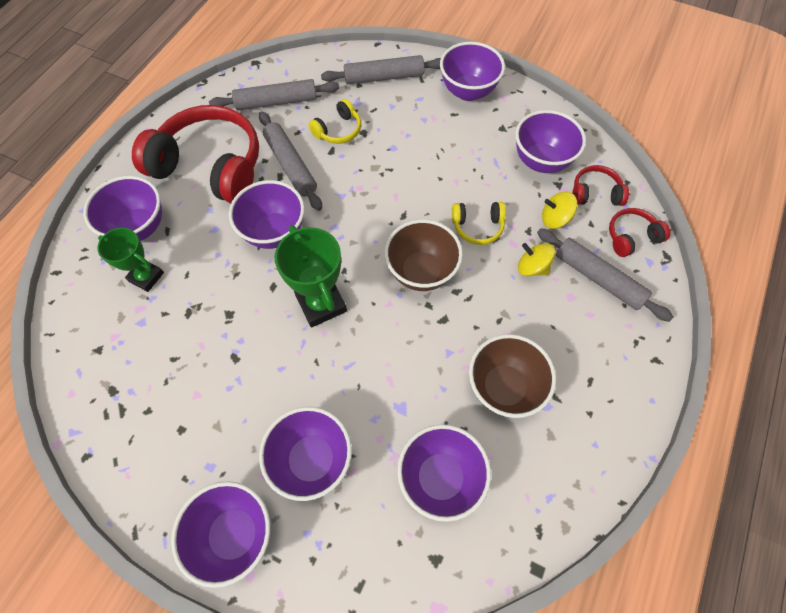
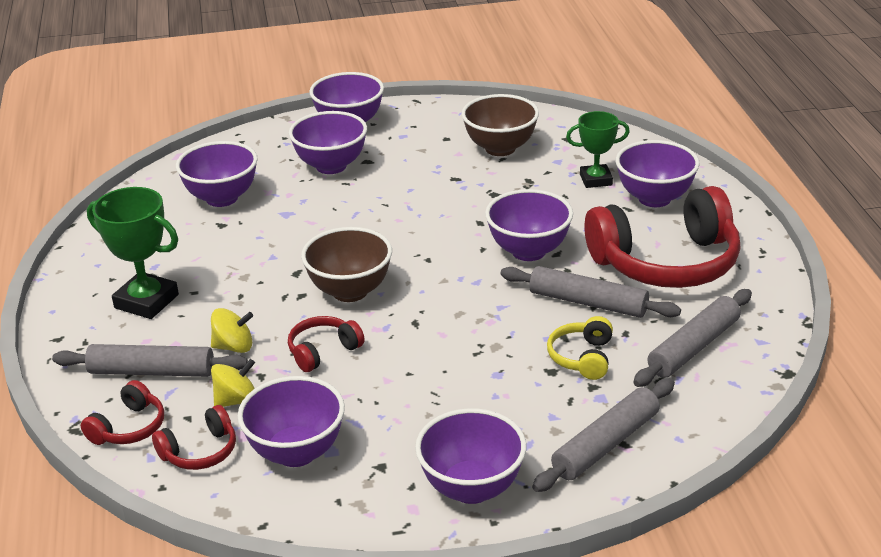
camera: 145 degrees right, 30 degrees down
green trophy [275,225,347,328] -> green trophy moved to [87,187,179,319]
yellow headphones [452,202,506,245] -> red headphones [288,316,365,372]
brown bowl [469,334,556,418] -> brown bowl moved to [461,94,539,156]

